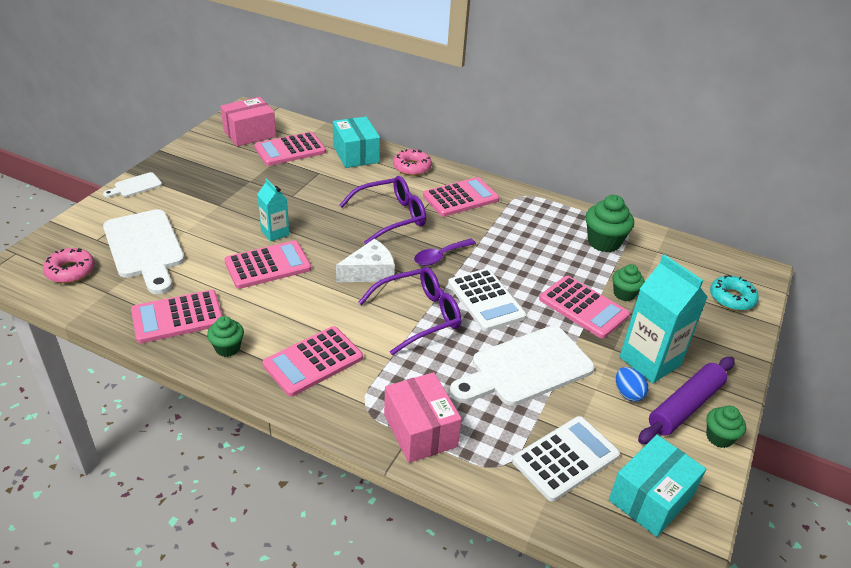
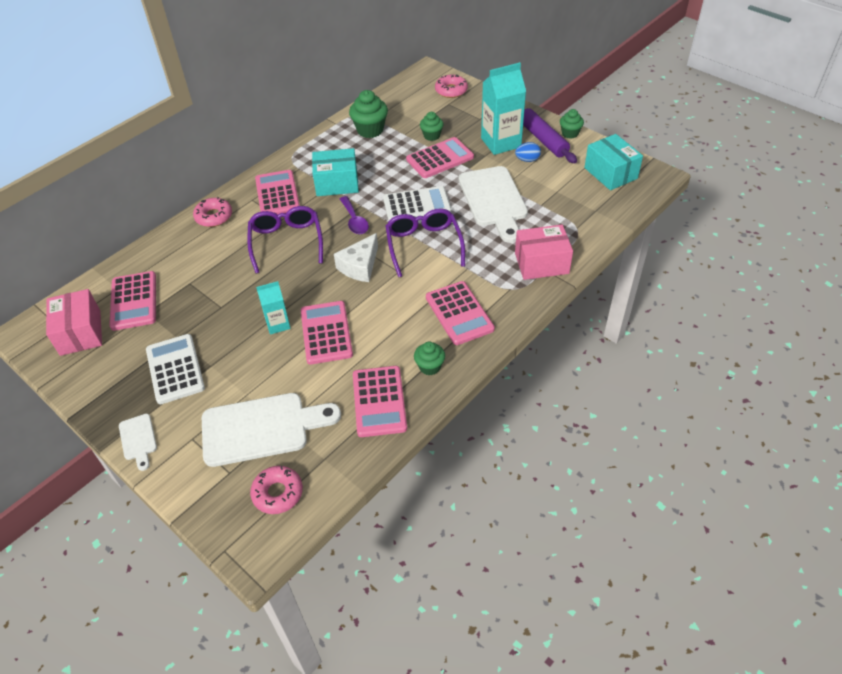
camera: 70 degrees left, 10 degrees up
turquoise box [333,116,380,168] -> turquoise box moved to [312,148,359,196]
white cheese [336,239,395,282] -> white cheese turned 135 degrees counterclockwise [334,233,378,282]
white calculator [512,416,620,502] -> white calculator moved to [146,334,205,404]
turquoise donut [710,275,759,311] -> pink donut [435,75,468,98]

